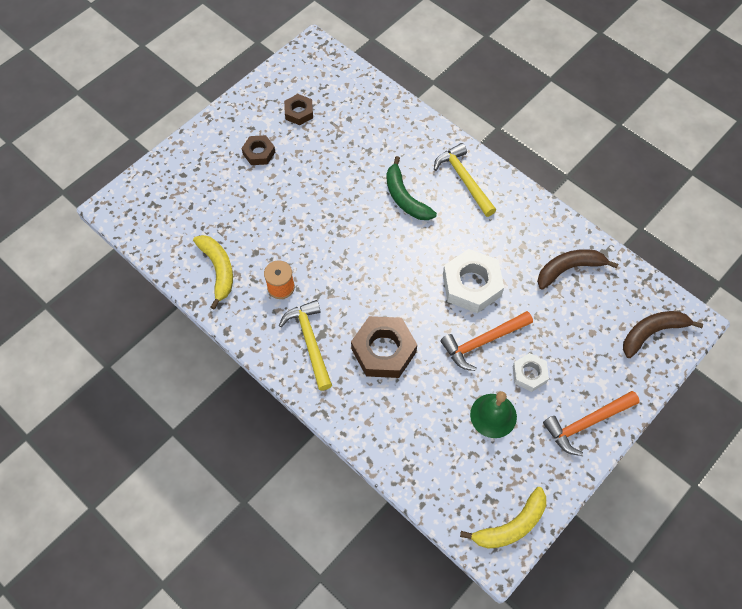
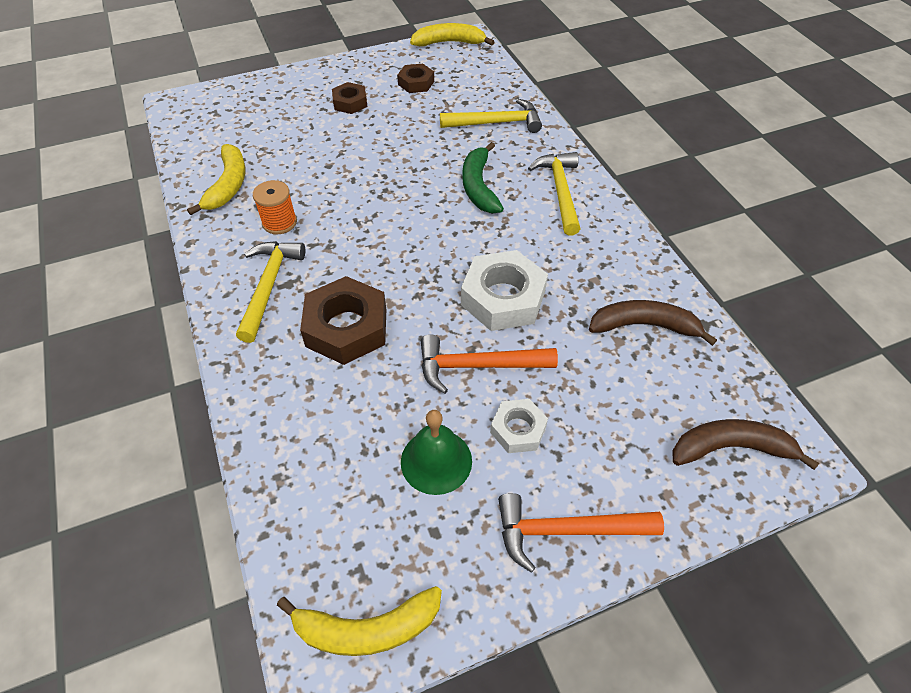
camera: 25 degrees right, 10 degrees down
none -> yellow banana [410,23,494,46]
none -> yellow hammer [440,99,542,133]

